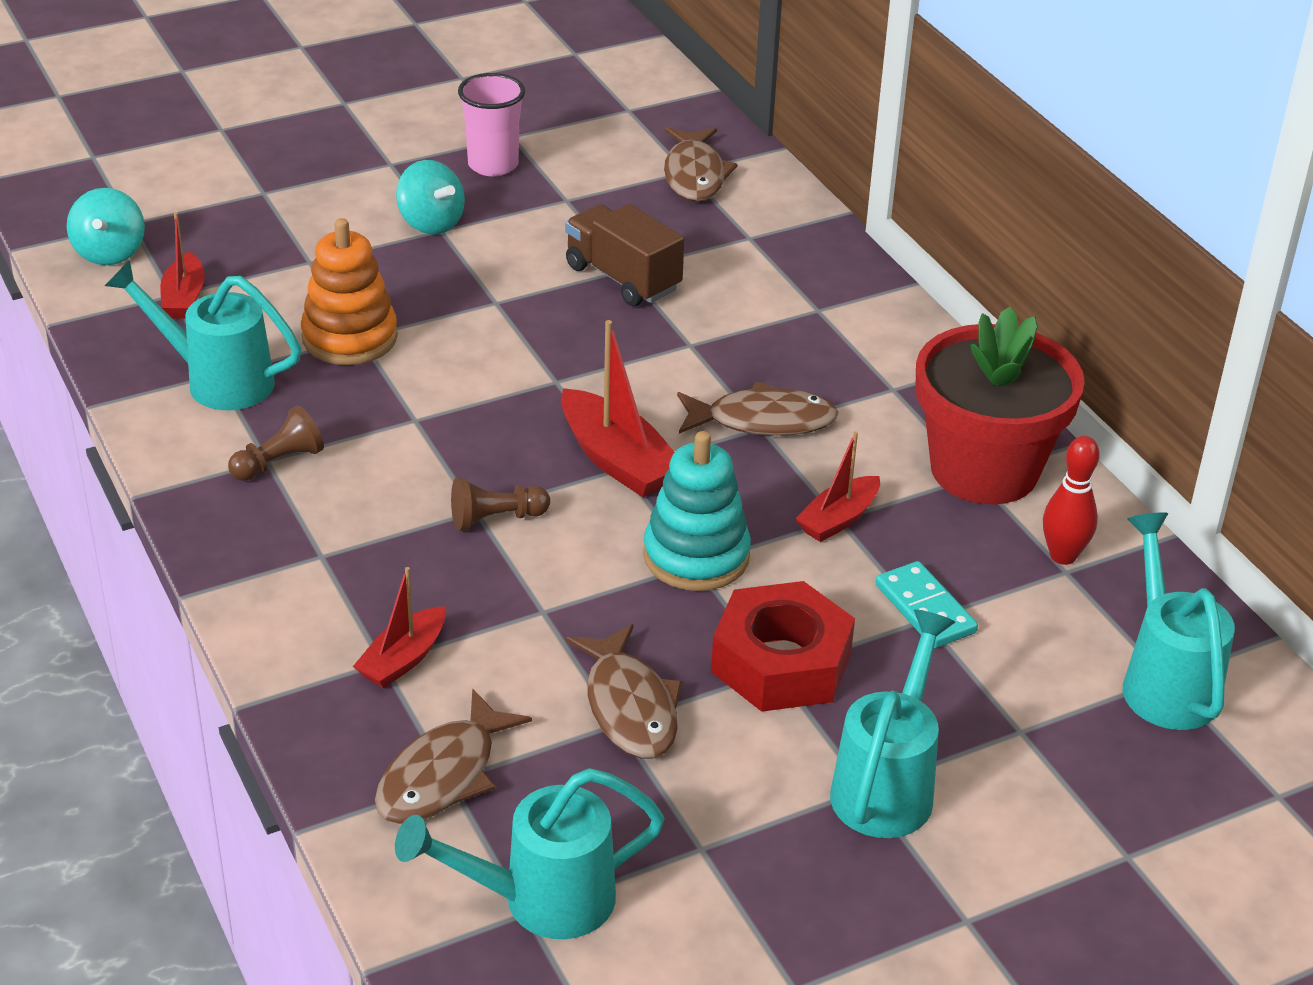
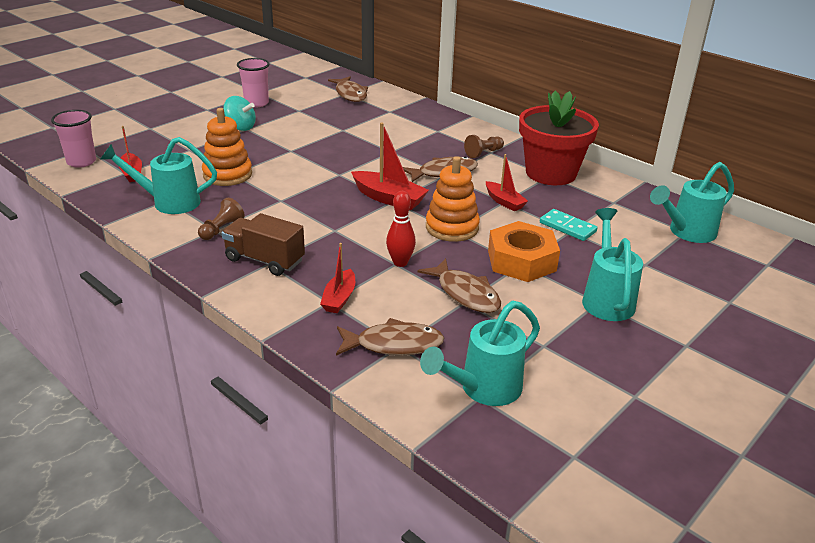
camera: 20 degrees left, 5 degrees down
turquoise spinning top [67,188,145,265] -> pink cup [51,110,96,168]
brown fish [375,689,532,824] -> brown fish turned 105 degrees counterclockwise [336,318,444,356]
brown pawn [451,478,550,531] -> brown pawn moved to [464,135,504,158]
brown truck [565,204,684,306] -> brown truck moved to [222,213,305,276]
turquoise stacking toy [643,431,751,591] -> orange stacking toy [426,156,480,242]
red nut [711,581,855,712] -> orange nut [488,221,560,282]
red boat [795,431,880,542] -> red boat turned 60 degrees counterclockwise [486,154,528,211]
red bowling pin [1043,436,1100,565] -> red bowling pin moved to [386,191,416,267]
turquoise watering can [1123,512,1235,730] -> turquoise watering can turned 90 degrees counterclockwise [650,162,734,243]

